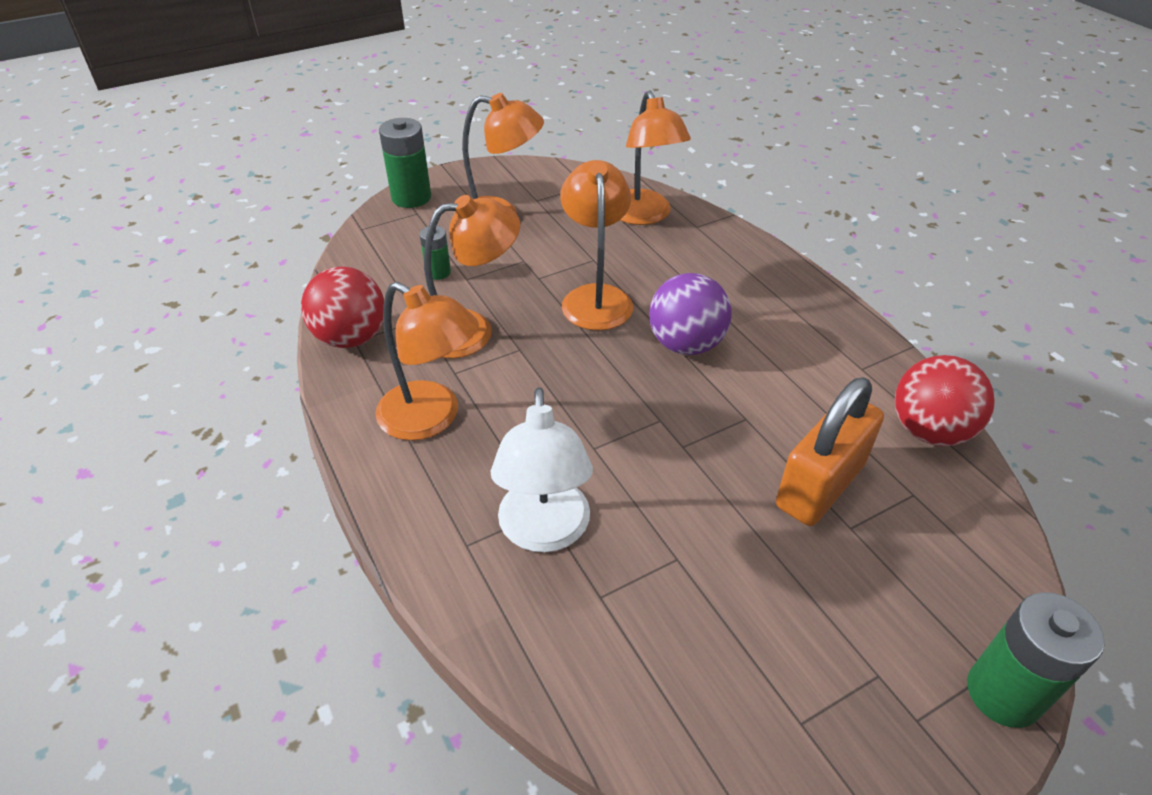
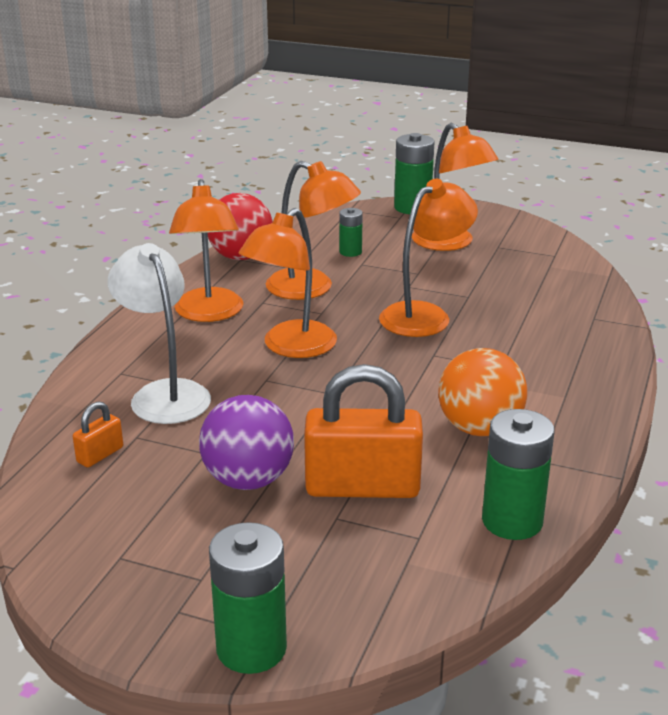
camera: 50 degrees right, 15 degrees down
white lamp [491,387,593,552] -> white lamp turned 105 degrees clockwise [108,243,211,424]
orange lamp [620,90,691,225] -> orange lamp moved to [239,208,337,358]
purple ball [649,273,732,355] -> purple ball moved to [199,395,294,490]
red ball [895,355,995,446] -> green battery [482,409,554,540]
none -> orange padlock [73,401,123,467]
none -> orange ball [438,348,527,436]

